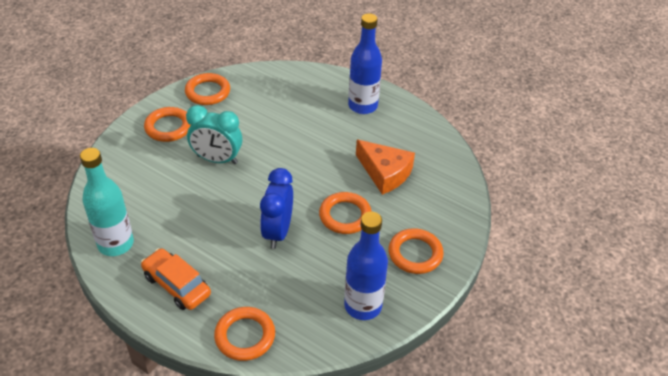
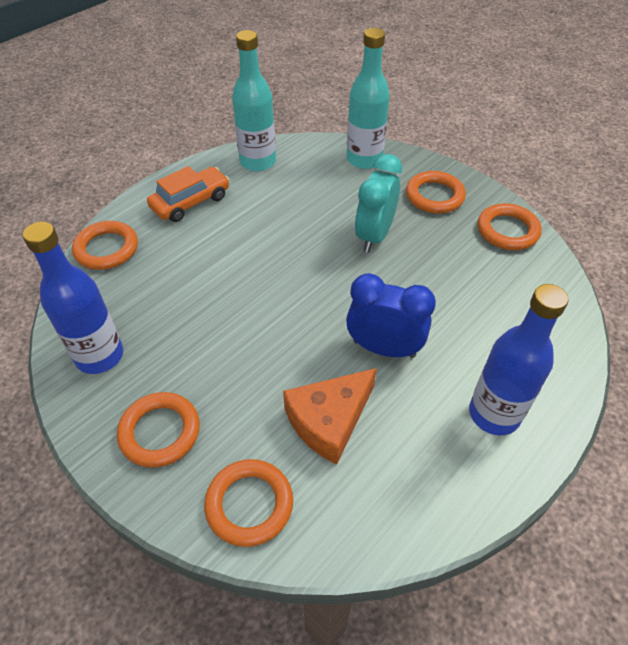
camera: 100 degrees right, 5 degrees up
blue clock [260,168,293,249] -> blue clock moved to [346,273,436,358]
orange ring [319,192,372,234] -> orange ring moved to [204,459,293,547]
none -> turquoise bottle [347,28,390,169]

